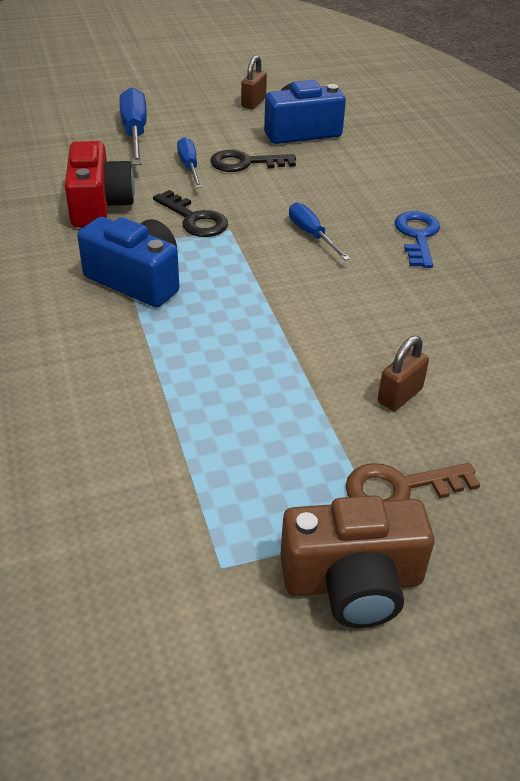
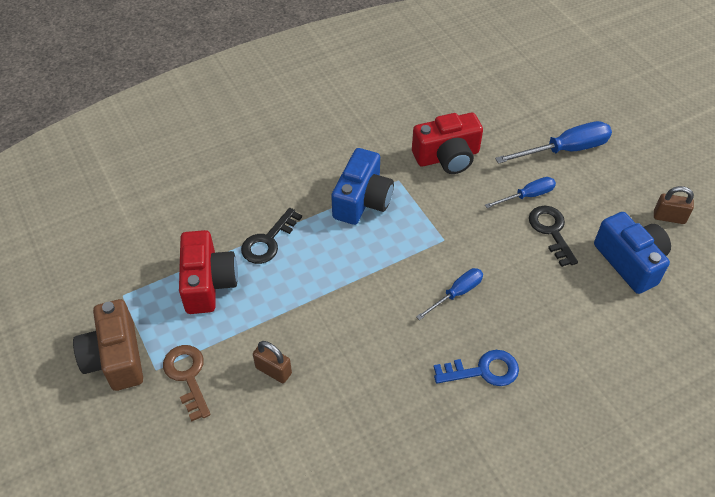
camera: 80 degrees right, 10 degrees up
black key [153,190,228,237] -> black key moved to [241,208,302,264]
none -> red camera [179,230,238,314]

